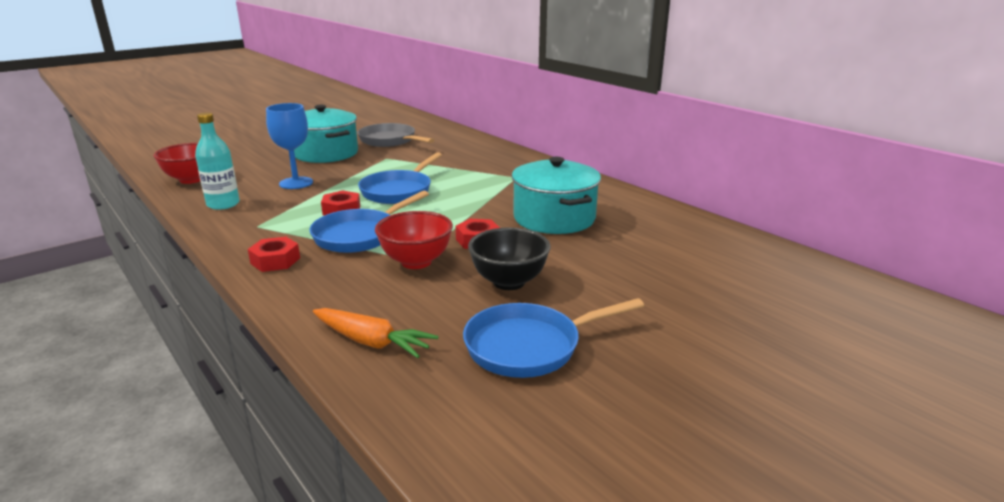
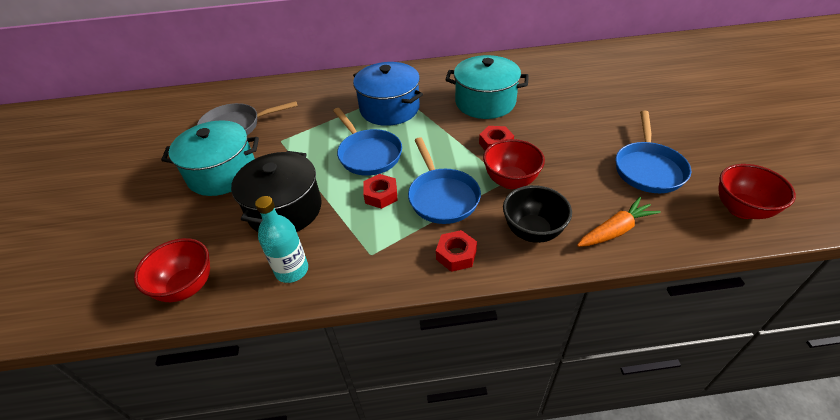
camera: 55 degrees left, 20 degrees up
blue goblet [266,103,313,189] -> black pot [231,151,322,232]
black bowl [468,227,551,290] -> black bowl moved to [503,185,572,243]
none -> blue pot [353,62,423,126]
none -> red bowl [718,164,796,219]

